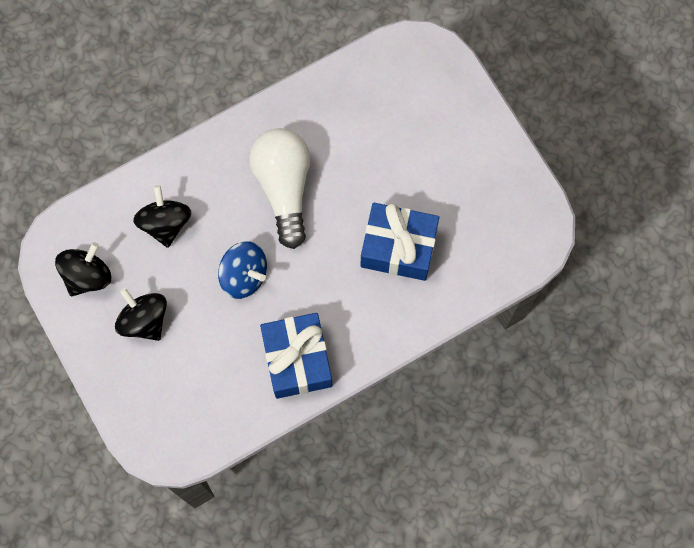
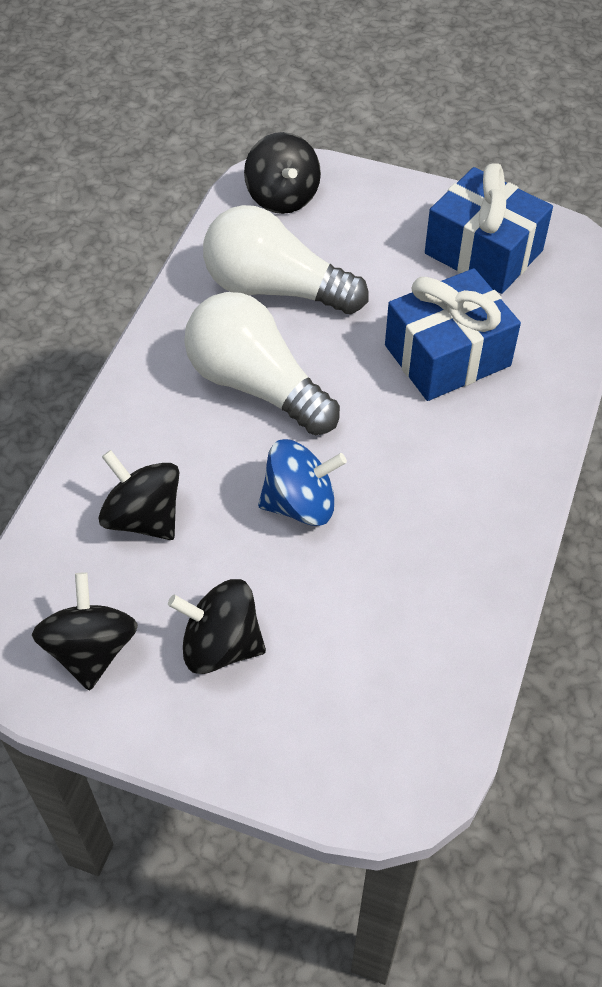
camera: 40 degrees left, 20 degrees down
blue gift [260,313,332,399] -> blue gift moved to [425,163,553,294]
none -> white light bulb [203,205,369,314]
none -> black spinning top [244,132,321,214]

